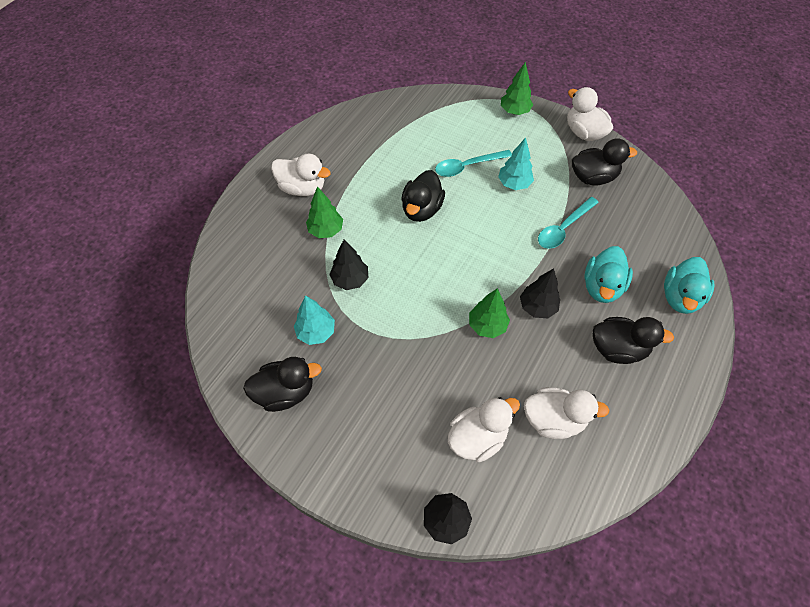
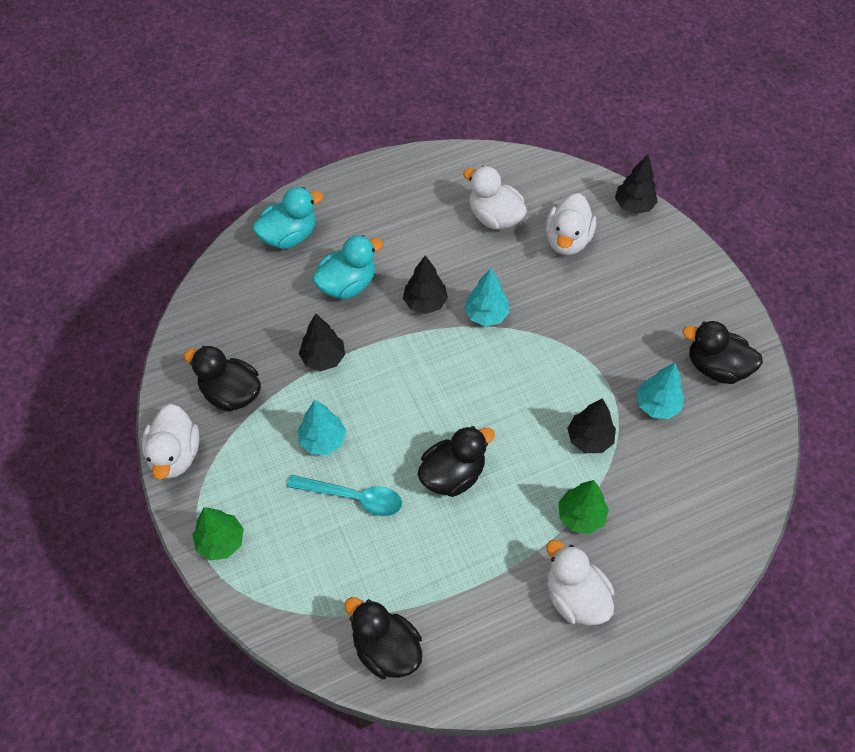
camera: 145 degrees left, 0 degrees up
white duck [448,397,520,462] -> white duck turned 75 degrees counterclockwise [546,193,596,255]
green tree [469,288,510,338] -> turquoise tree [464,268,510,326]
turquoise spoon [538,197,599,249] -> black tree [299,314,345,371]
black duck [592,317,674,364] -> black duck moved to [345,597,422,679]

